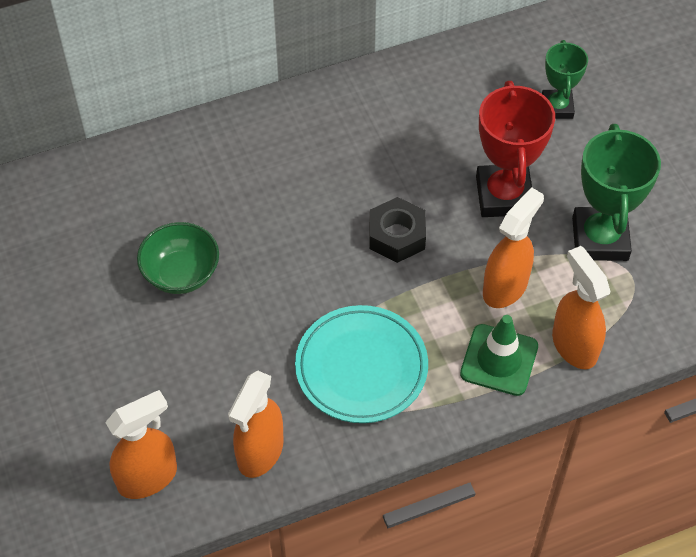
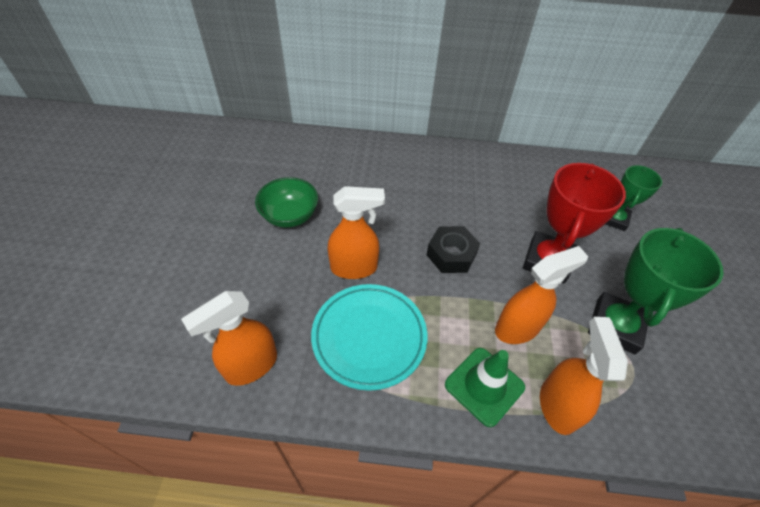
camera: 25 degrees right, 5 degrees down
orange spray bottle [105,390,177,499] -> orange spray bottle moved to [328,186,385,279]

